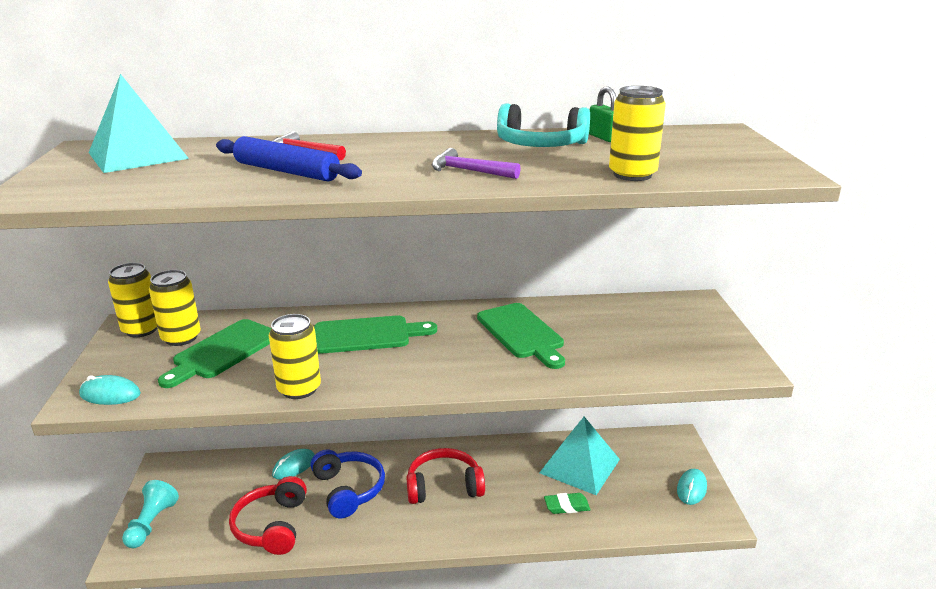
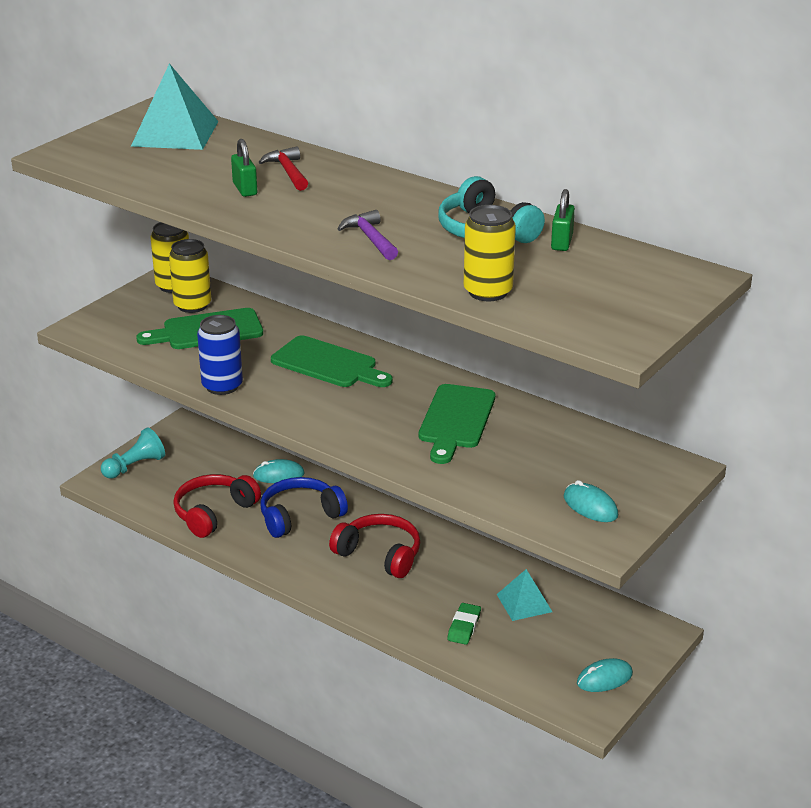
camera: 40 degrees right, 5 degrees up
turquoise mouse [79,375,141,405] -> turquoise mouse moved to [564,480,618,522]
blue rolling pin [216,136,362,182] -> green padlock [231,139,257,197]
yellow can [269,314,321,399] -> blue can [197,315,243,395]
blue headphones [311,449,385,518] -> blue headphones turned 135 degrees counterclockwise [260,477,348,538]
turquoise pyramid [539,417,620,495] -> turquoise pyramid [497,569,552,621], size x0.59
green eraser [544,493,590,514] -> green eraser turned 75 degrees clockwise [447,603,481,645]

